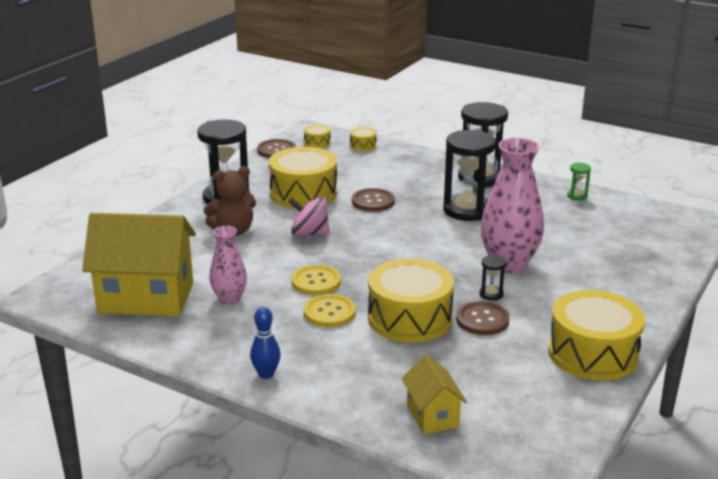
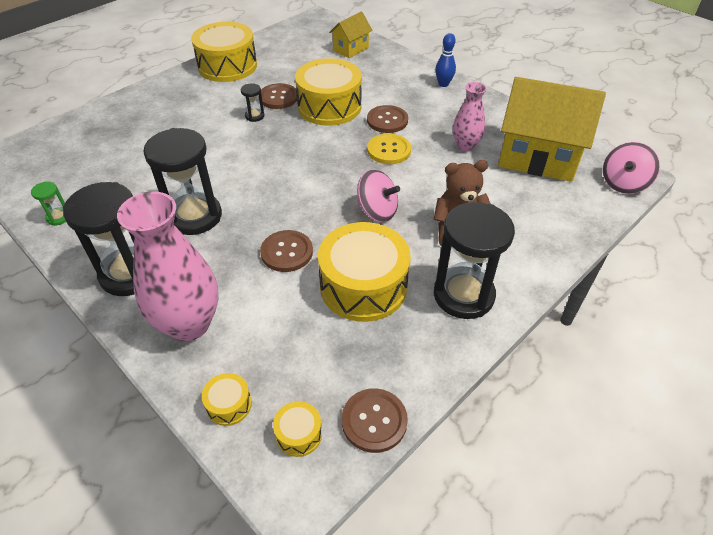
camera: 165 degrees left, 20 degrees up
yellow button [304,294,356,327] -> brown button [367,105,408,133]
yellow house [402,355,467,434] -> yellow house turned 45 degrees clockwise [329,11,372,58]
pink vase [481,138,544,273] -> pink vase moved to [117,192,219,341]
none -> pink spinning top [603,142,660,194]

